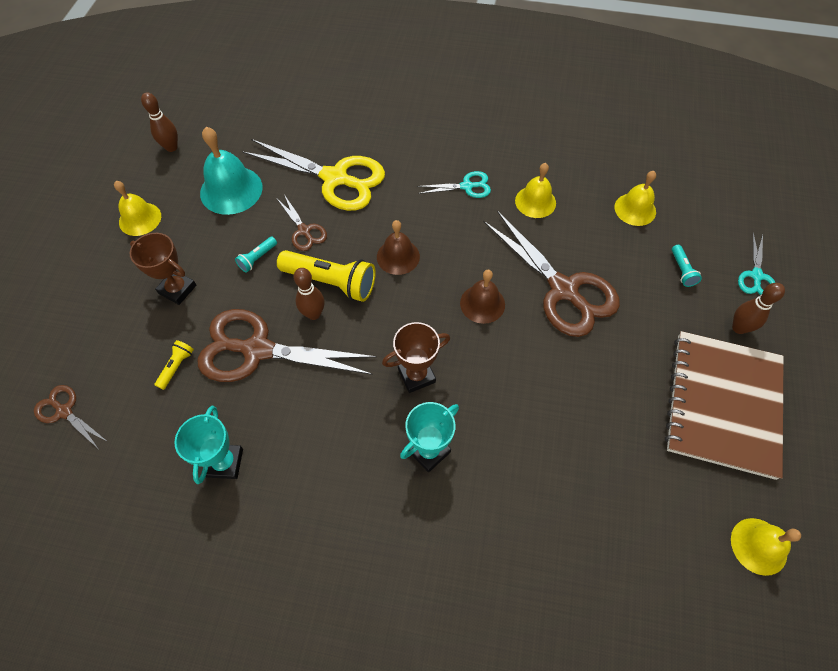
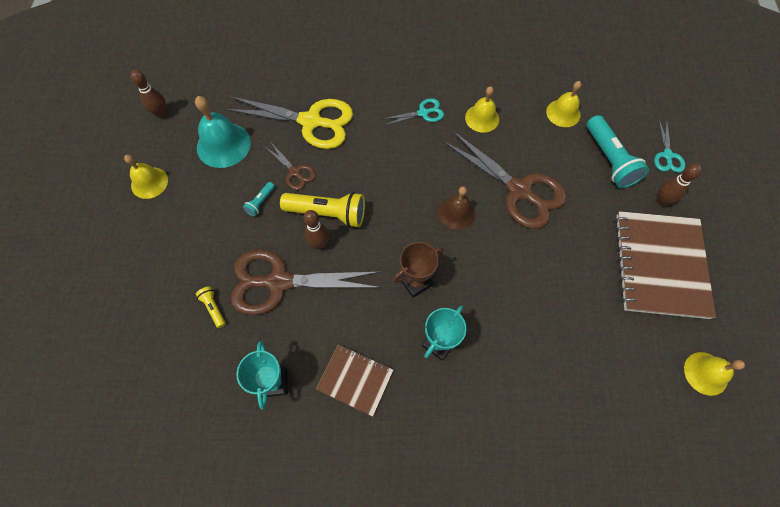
camera: 10 degrees left, 5 degrees up
brown scissors [34,385,108,449] -> none
brown trophy [130,233,196,305] -> none
yellow flashlight [155,340,194,390] -> yellow flashlight turned 45 degrees counterclockwise [196,286,226,328]
brown bell [377,220,420,275] -> none
turquoise flashlight [672,245,702,287] -> turquoise flashlight [587,115,649,188], size x2.12
none -> brown notebook [316,344,394,416]

